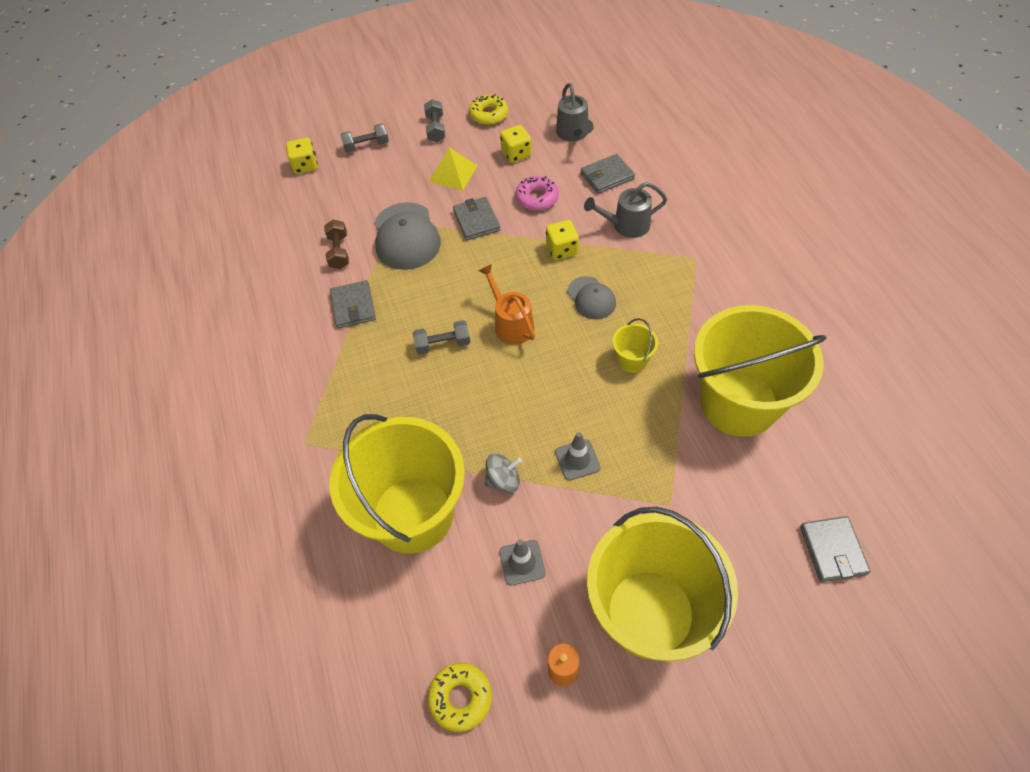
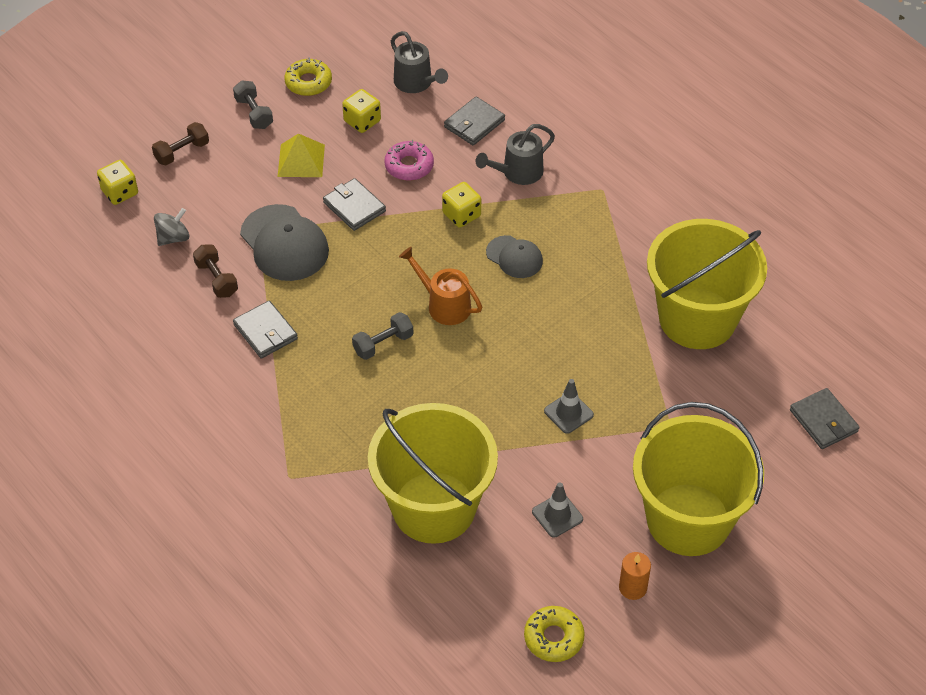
camera: 25 degrees left, 5 degrees down
grey dumbbell [341,123,389,153] -> brown dumbbell [152,122,209,165]
grey spinning top [485,453,522,493] -> grey spinning top moved to [154,208,189,246]
yellow bucket [612,318,658,373] -> none

